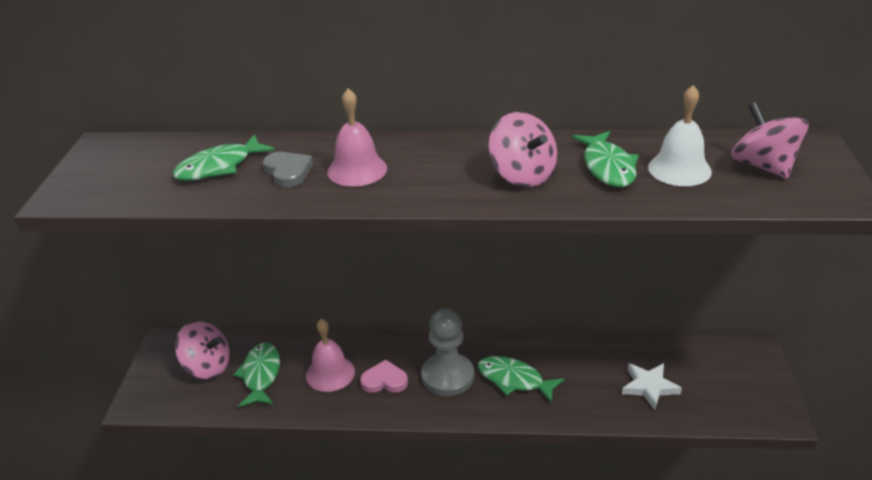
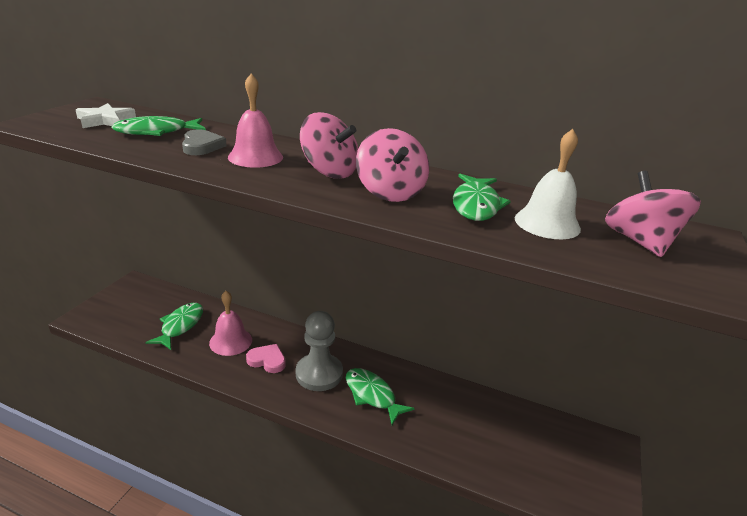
camera: 15 degrees right, 5 degrees down
pink spinning top [175,321,230,379] -> pink spinning top moved to [300,112,358,179]
white star [622,363,682,410] -> white star moved to [76,103,136,128]

